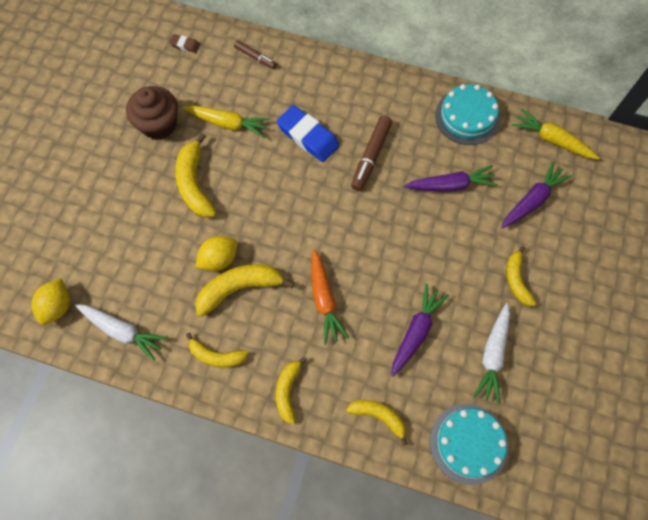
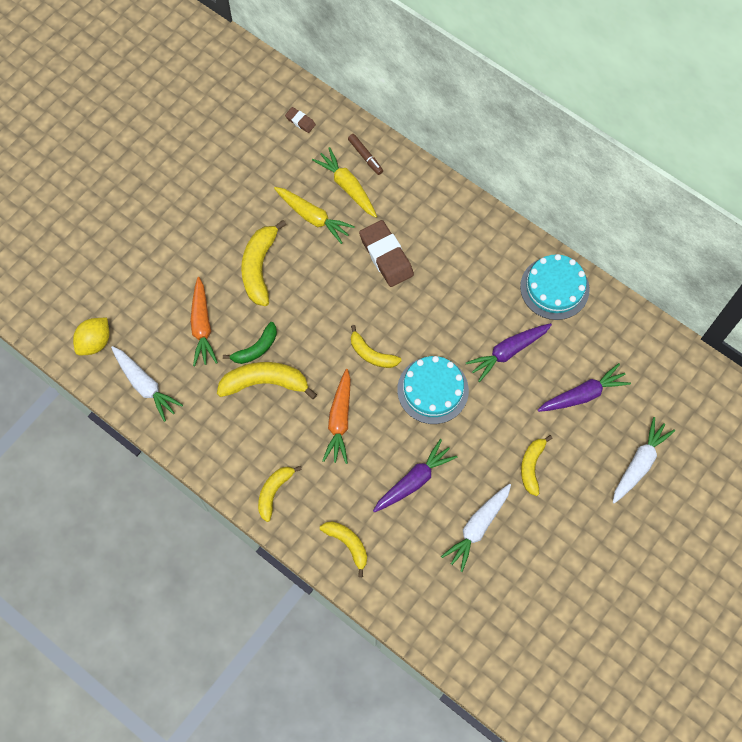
camera: 20 degrees right, 0 degrees up
brown cupcake [126,86,178,140] -> none
yellow banana [186,333,248,367] -> yellow banana moved to [351,325,402,368]
yellow lemon [196,236,237,271] -> green banana [223,322,277,364]
blue eraser [276,105,340,162] -> brown eraser [359,220,414,287]
brown marker [351,116,392,191] -> none
purple carrot [404,165,498,192] -> purple carrot turned 135 degrees clockwise [466,323,552,382]
turquoise cake [430,404,508,485] -> turquoise cake moved to [397,356,469,424]
yellow carrot [512,109,600,160] -> yellow carrot moved to [312,147,377,218]
none -> orange carrot [190,277,218,366]
none -> white carrot [613,417,675,504]

